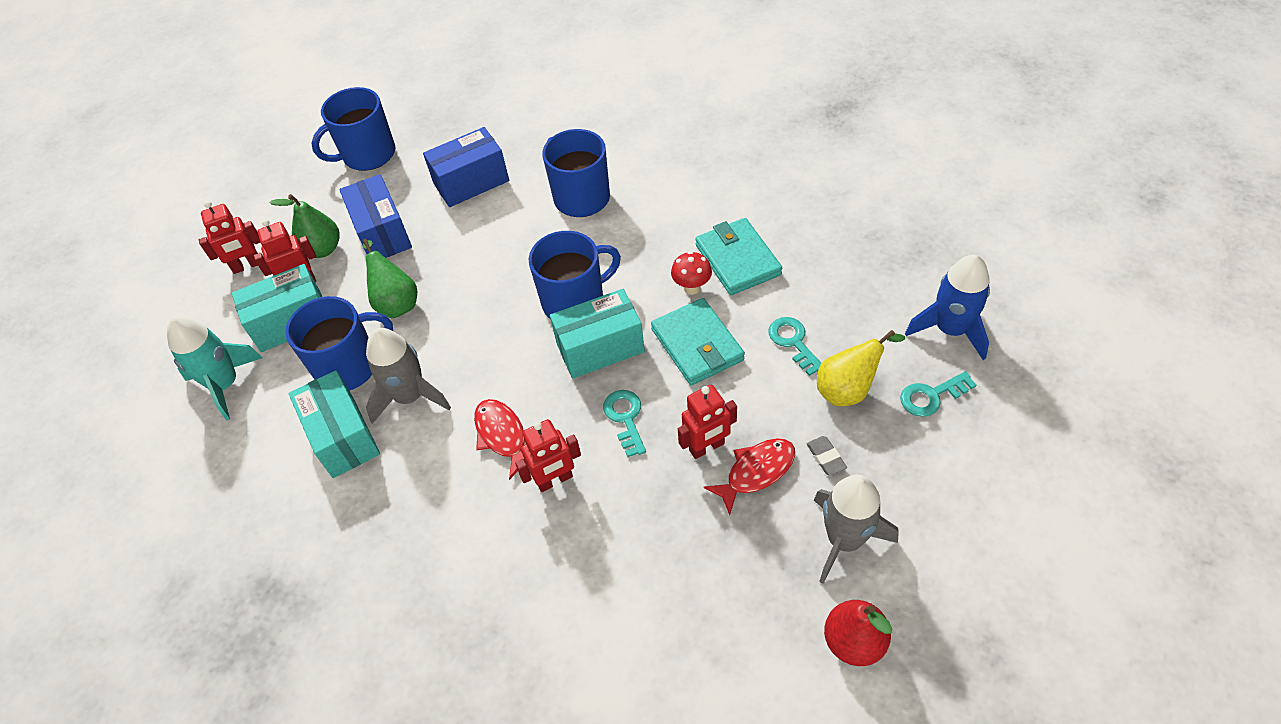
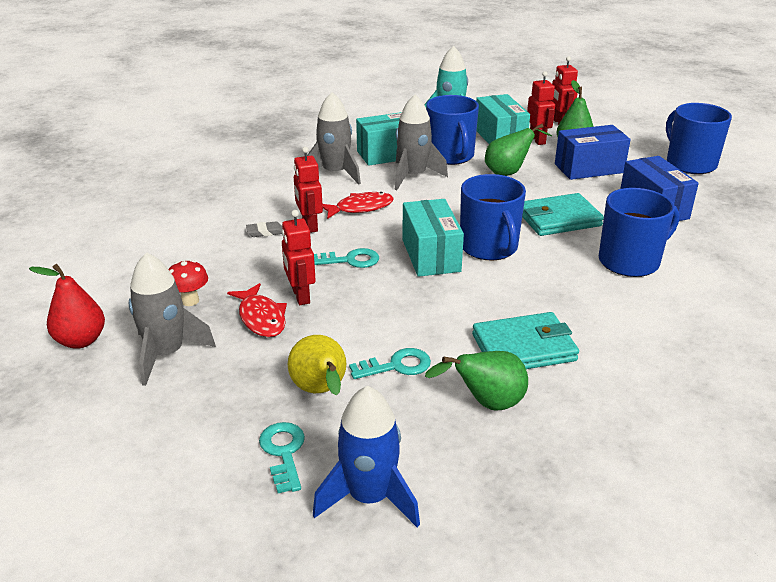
camera: 95 degrees right, 20 degrees down
turquoise wallet [651,298,745,385] -> turquoise wallet moved to [522,193,604,236]
red mushroom [671,251,712,295] -> red mushroom moved to [168,260,208,306]
grey eraser [806,436,847,476] -> grey eraser moved to [246,221,283,237]
none -> grey rocket [307,92,361,184]
none -> green pear [425,351,528,411]

